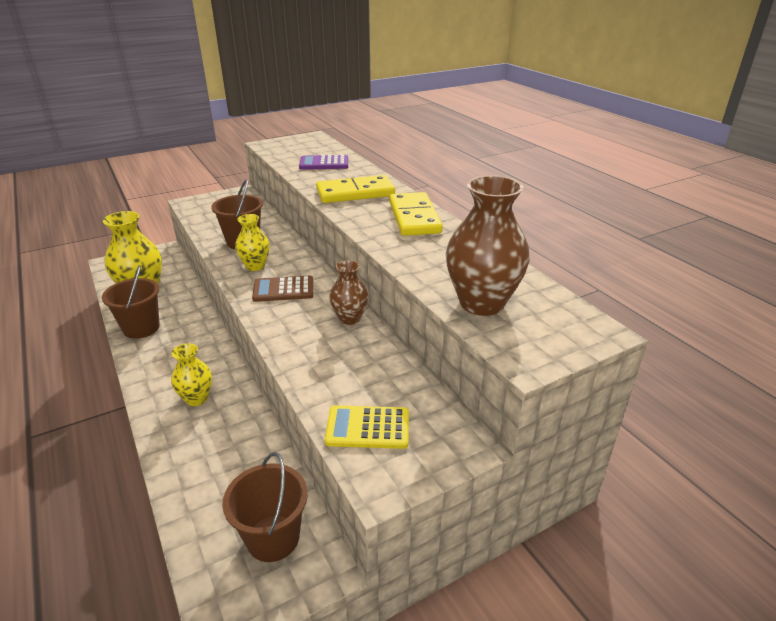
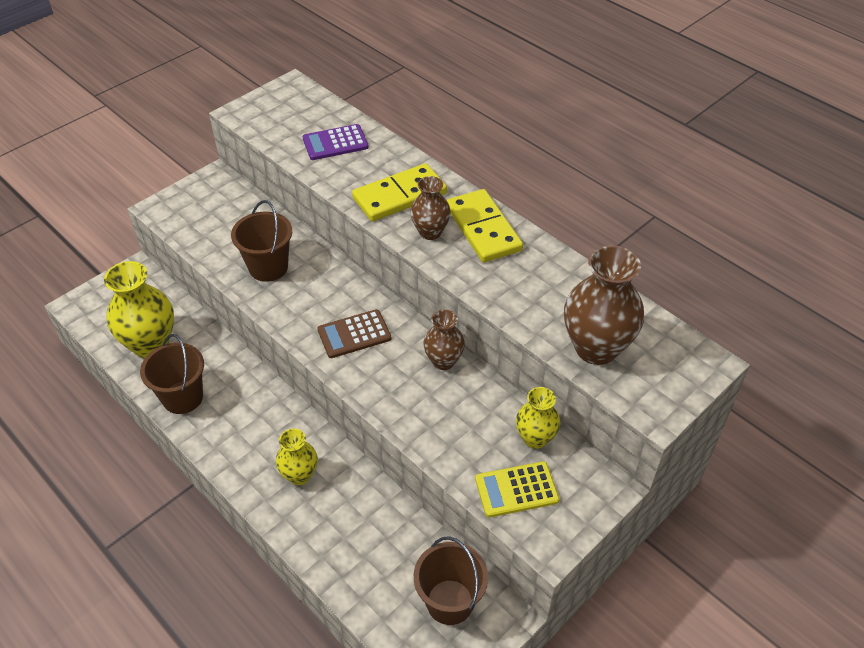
camera: 15 degrees left, 15 degrees up
yellow vase [235,214,270,271] -> yellow vase moved to [516,387,560,449]
none -> brown vase [410,176,451,240]

